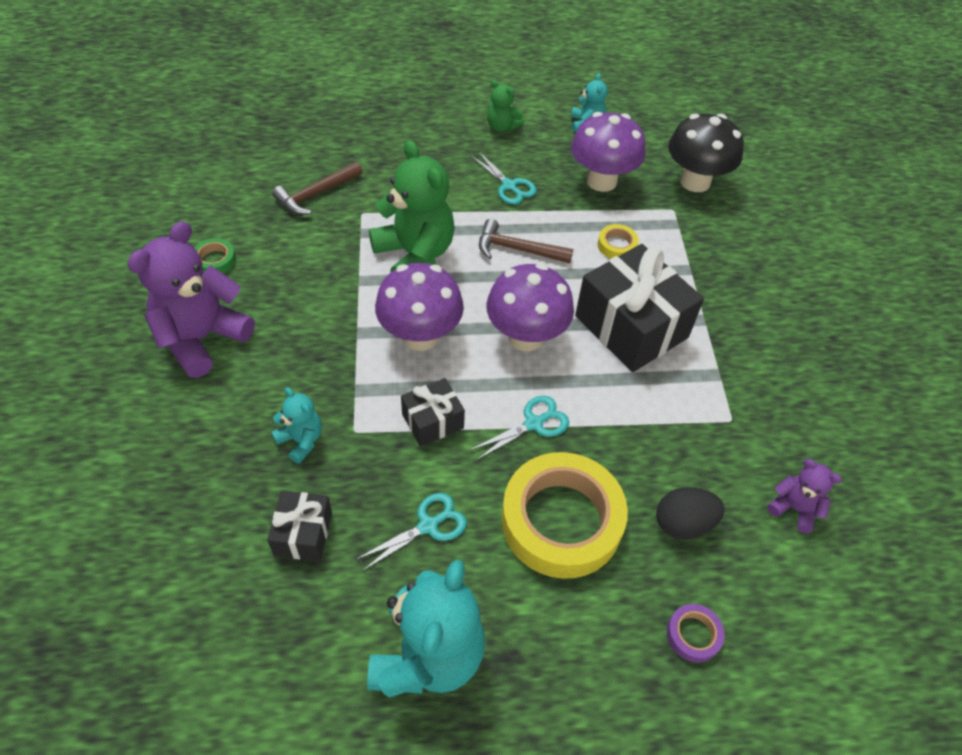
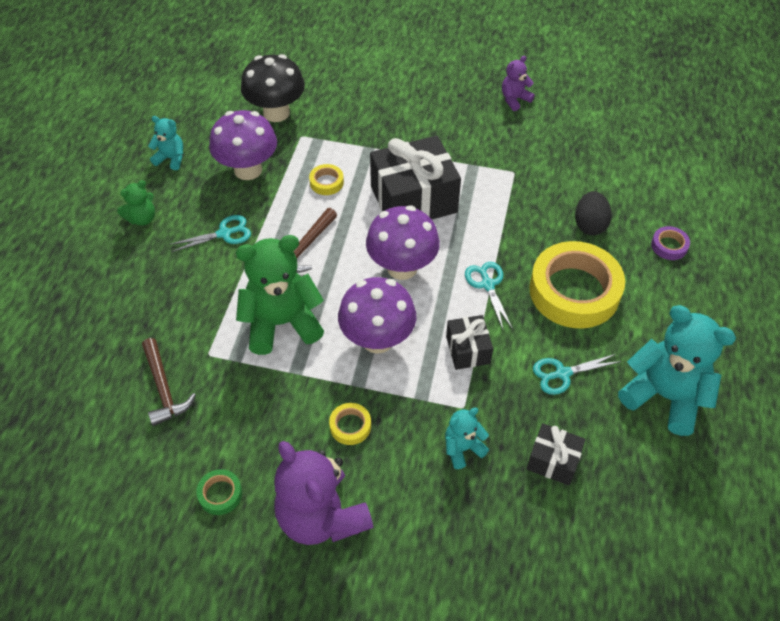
camera: 70 degrees left, 0 degrees up
turquoise scissors [356,493,467,571] -> turquoise scissors turned 90 degrees counterclockwise [533,354,622,395]
purple teddy bear [767,459,842,533] -> purple teddy bear moved to [502,56,535,111]
none -> yellow tape [329,403,371,445]

